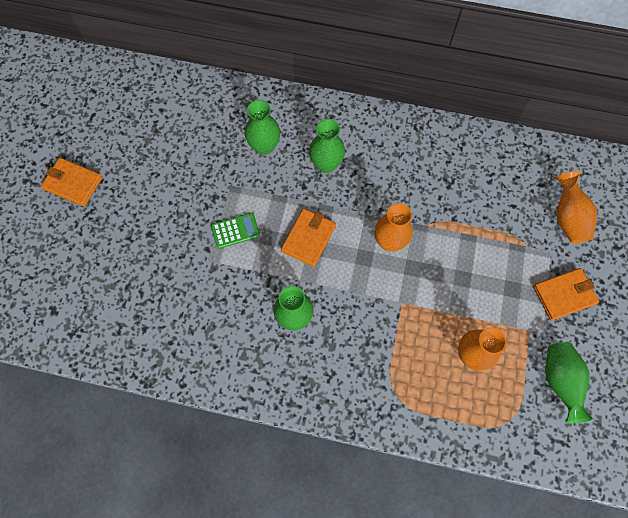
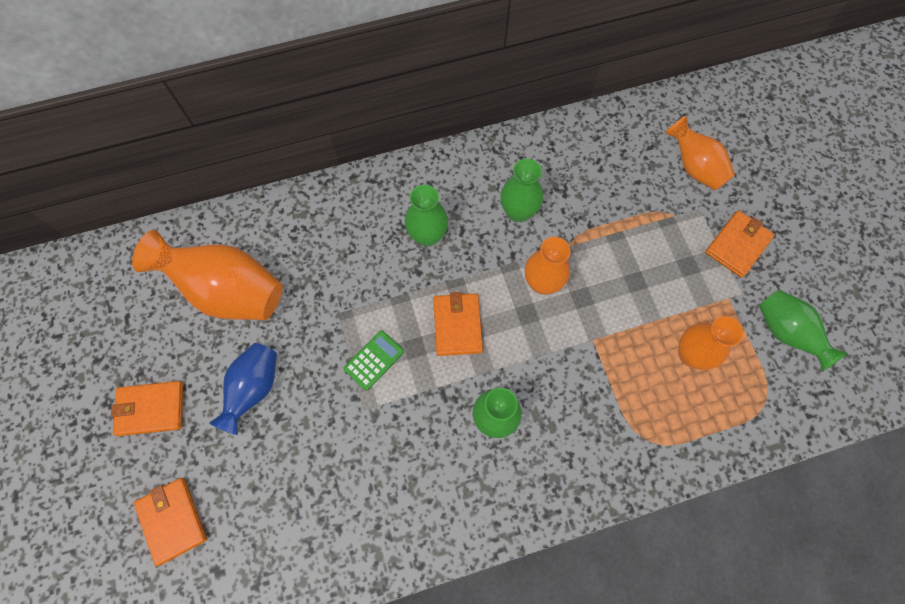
camera: 30 degrees left, 0 degrees up
green vase [245,100,280,155] -> green vase moved to [500,159,543,222]
none -> orange vase [132,230,283,320]
none -> orange wallet [134,478,207,566]
none -> blue vase [209,343,277,435]

